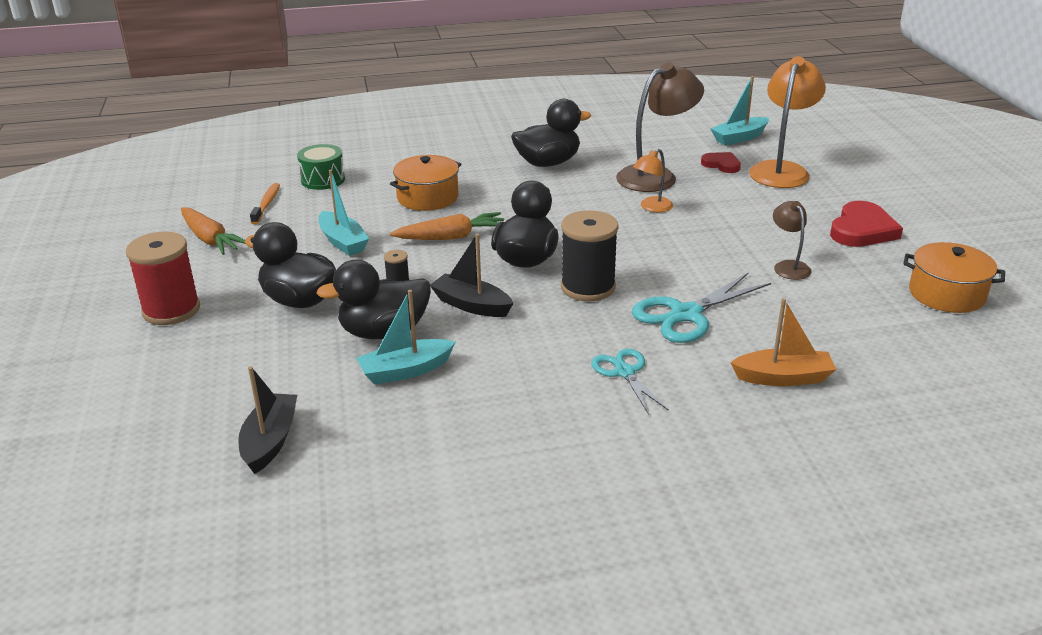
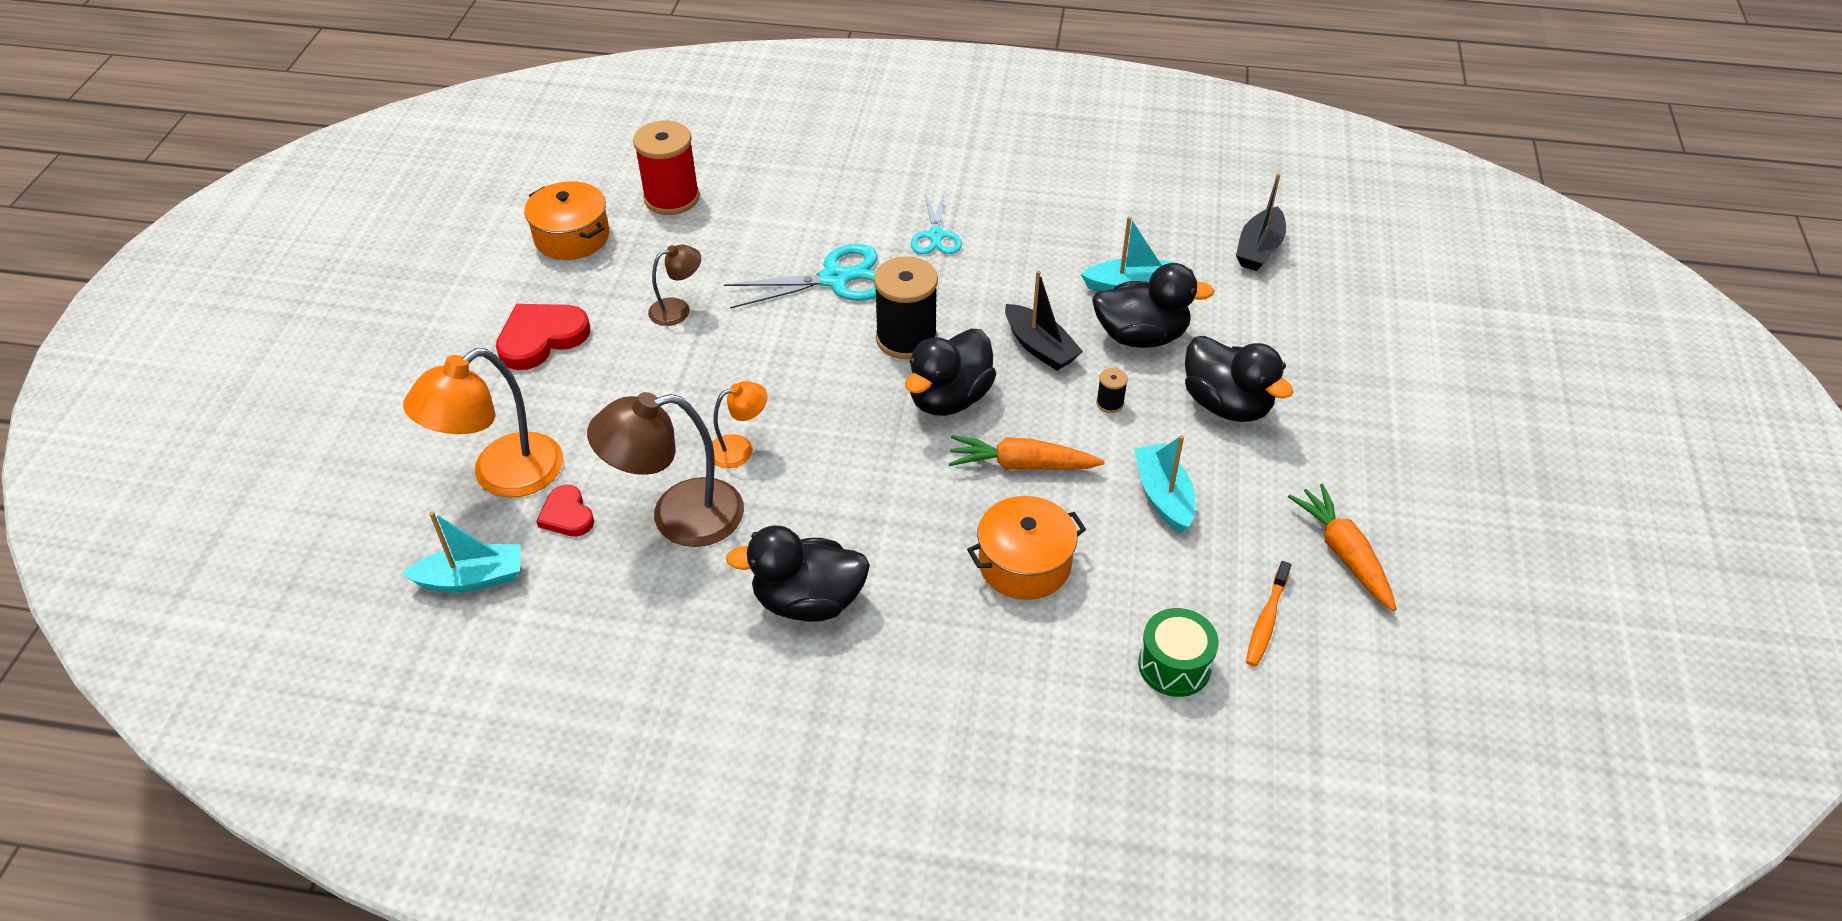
camera: 160 degrees left, 15 degrees up
red spool [126,232,200,325] -> red spool moved to [633,121,700,215]
orange boat [730,298,836,386] -> none
brown lamp [773,201,812,280] -> brown lamp turned 120 degrees counterclockwise [648,245,701,326]

